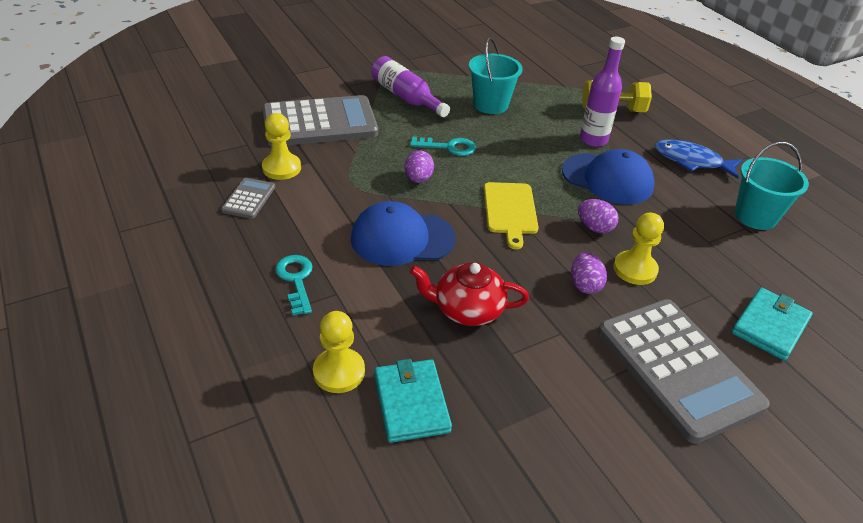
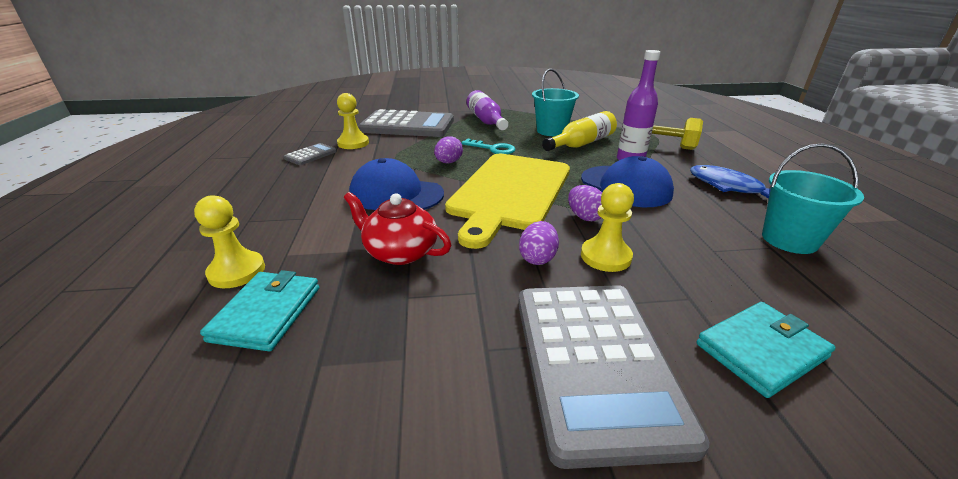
camera: 25 degrees right, 10 degrees down
turquoise key [275,255,313,315] -> none
yellow cutting board [484,182,539,249] -> yellow cutting board [445,154,570,249], size x1.92
none -> yellow bottle [542,111,617,151]

